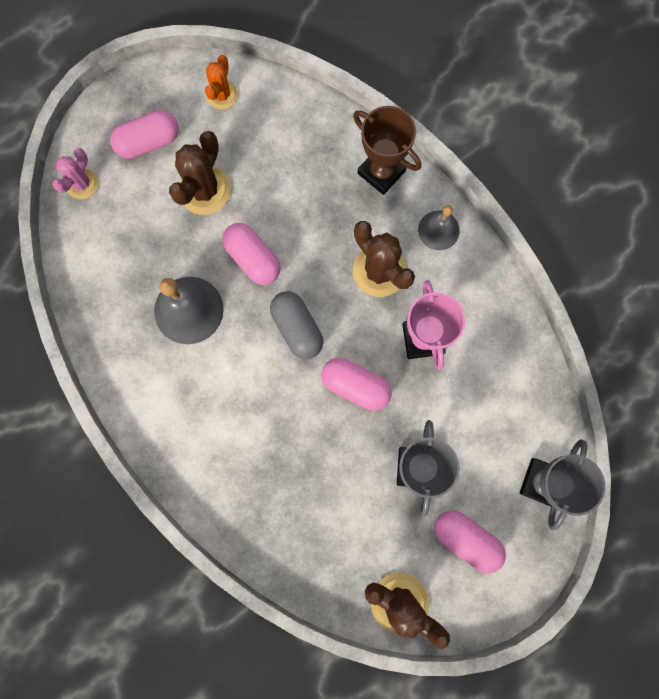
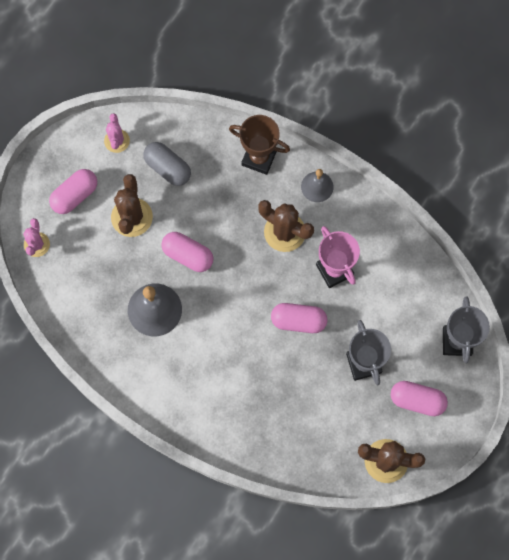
camera: 20 degrees left, 5 degrees down
orange cactus [205,55,238,110] -> pink cactus [104,114,130,153]
grey capsule [270,291,323,359] -> grey capsule moved to [143,142,191,186]

